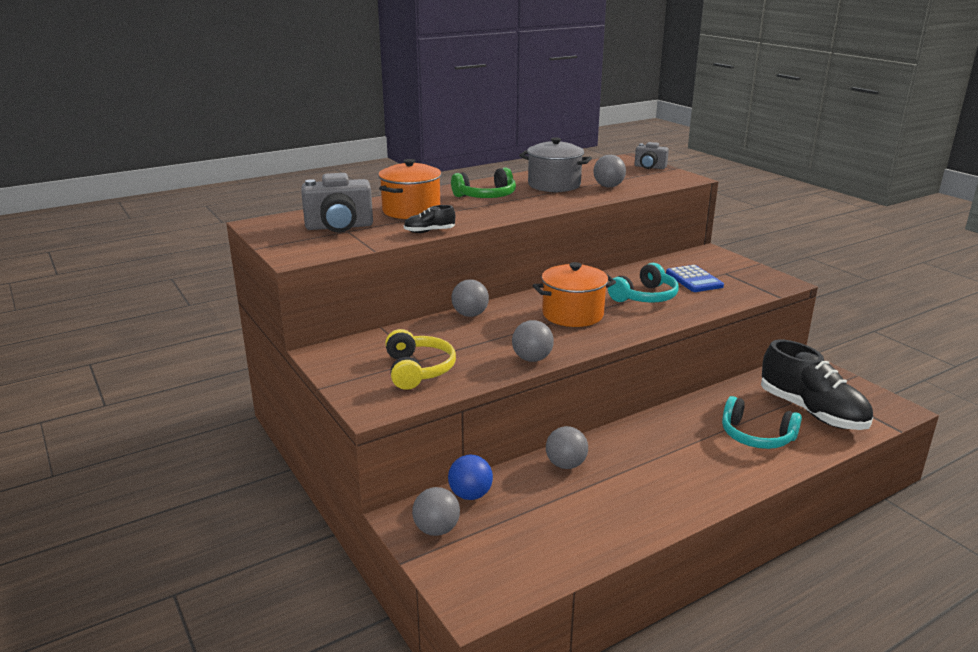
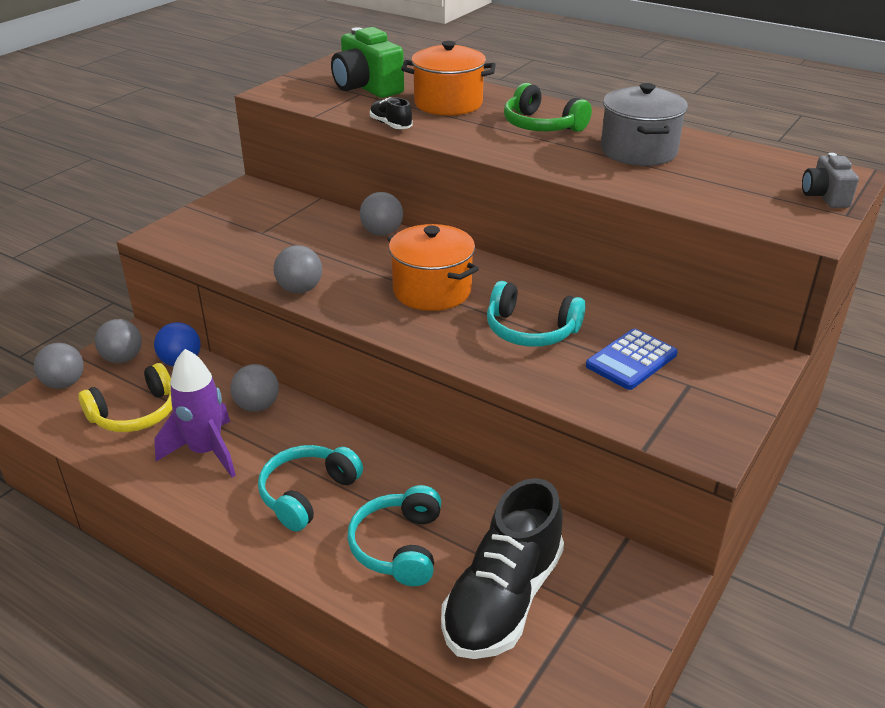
camera: 65 degrees right, 10 degrees up
grey camera [301,173,373,232] -> green camera [331,27,404,98]
yellow headphones [385,329,456,390] -> yellow headphones moved to [79,363,172,432]
grey ball [593,155,626,187] -> grey ball moved to [34,343,84,389]
none -> purple rocket [154,349,236,478]
none -> turquoise headphones [258,445,363,531]

